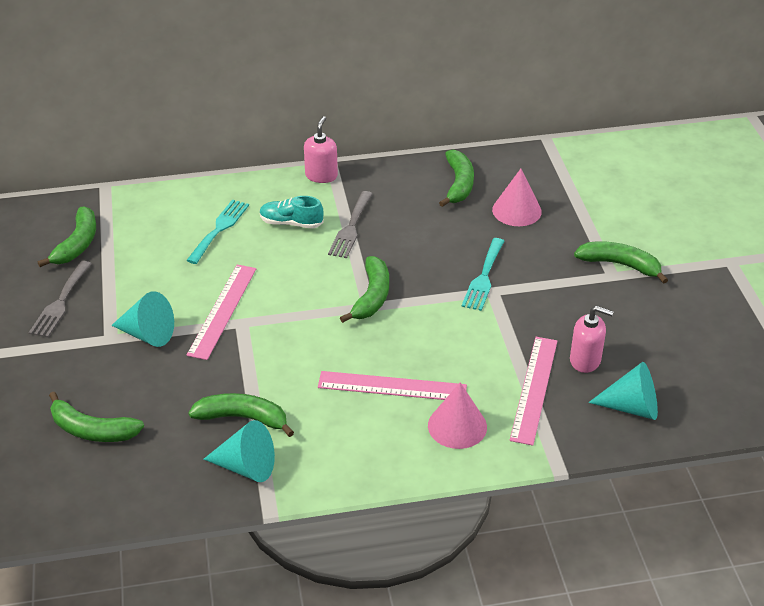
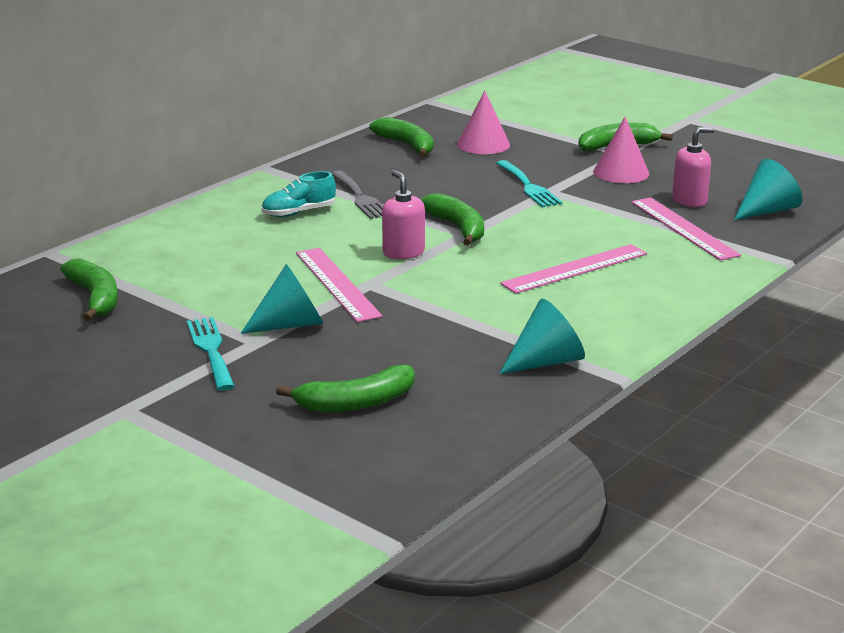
camera: 40 degrees left, 15 degrees down
grey fork [29,261,92,338] -> none
turquoise fork [186,200,249,264] -> turquoise fork moved to [187,317,235,391]
green banana [188,393,294,437] -> none
pink soap dispenser [304,116,338,183] -> pink soap dispenser moved to [382,170,425,259]
pink cone [428,383,487,449] -> pink cone moved to [593,116,649,183]

